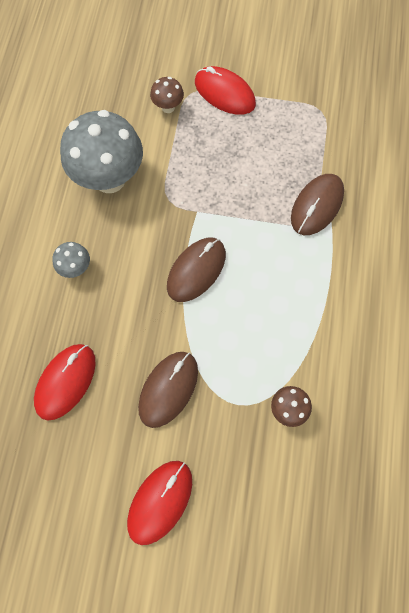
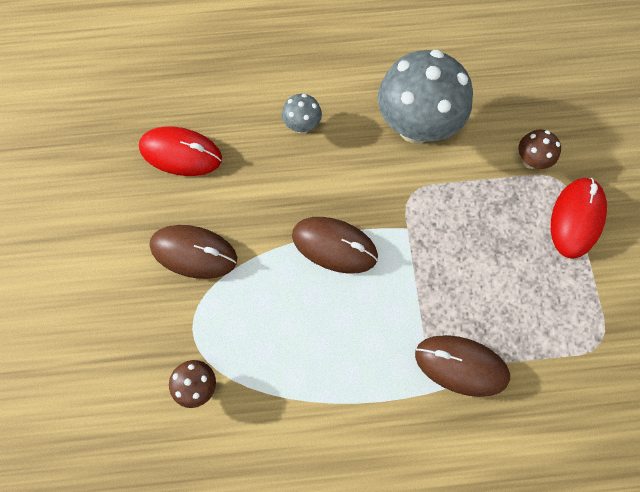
camera: 75 degrees right, 0 degrees up
red mouse [127,461,192,545] -> none

